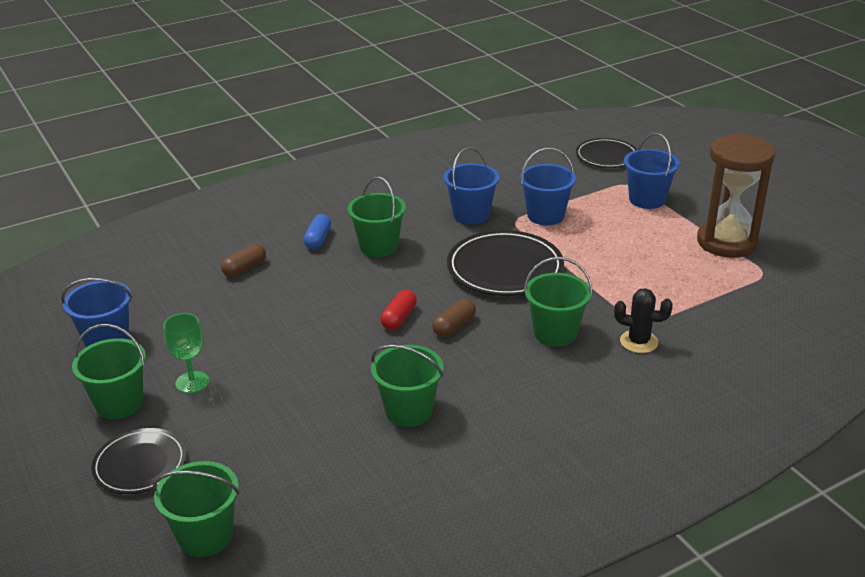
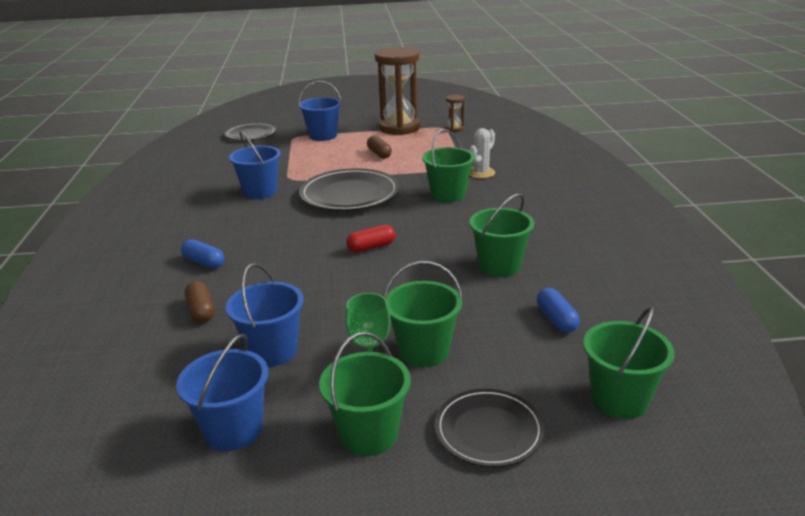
camera: 65 degrees left, 5 degrees down
green bucket [348,177,406,257] -> green bucket moved to [383,261,463,367]
red capsule [381,290,417,330] -> red capsule turned 75 degrees counterclockwise [346,225,395,252]
brown capsule [432,299,476,337] -> brown capsule moved to [367,136,392,159]
blue bucket [520,148,576,225] -> blue bucket moved to [226,263,304,367]
black cactus [614,288,673,353] -> white cactus [469,128,495,178]
none -> brown hourglass [446,95,465,132]
none -> blue capsule [537,288,580,333]

